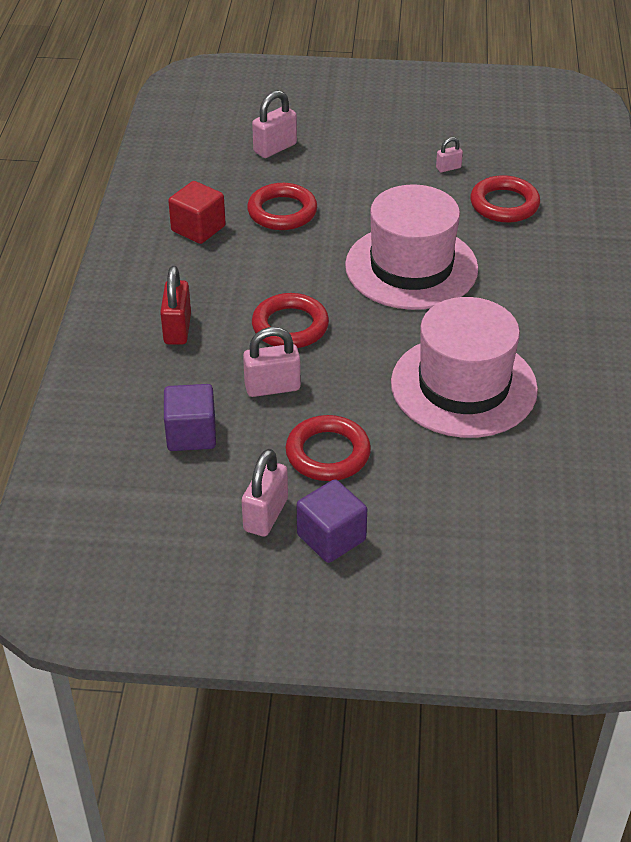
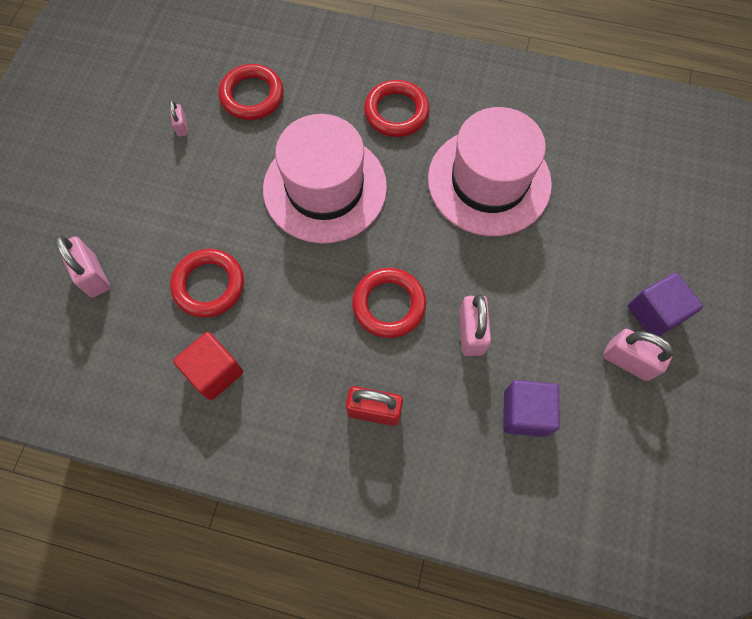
camera: 80 degrees left, 25 degrees up
red ring [285,415,371,481] -> red ring moved to [364,80,430,137]

